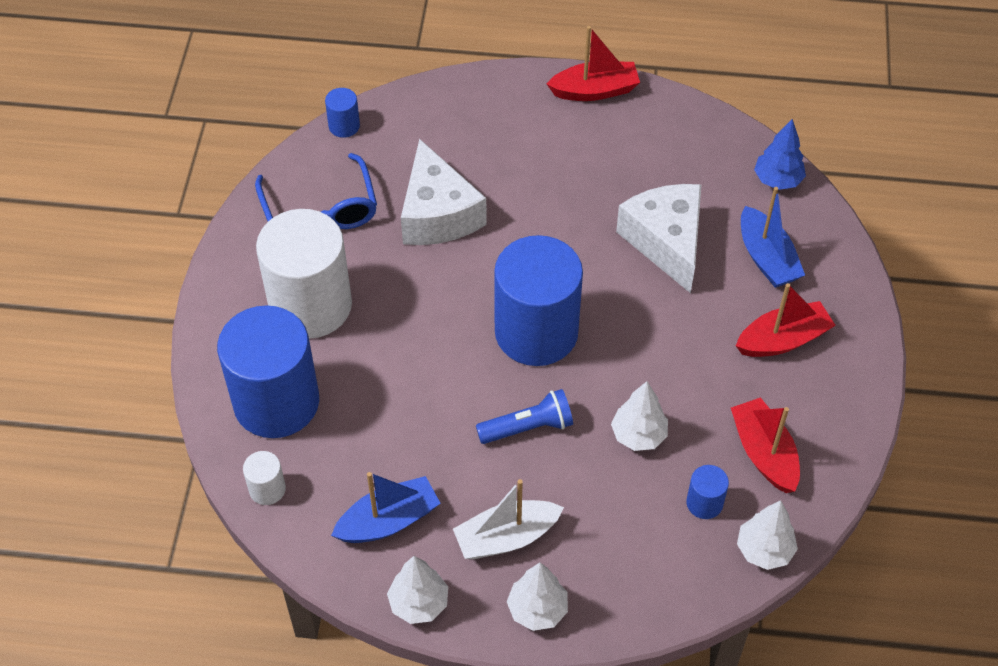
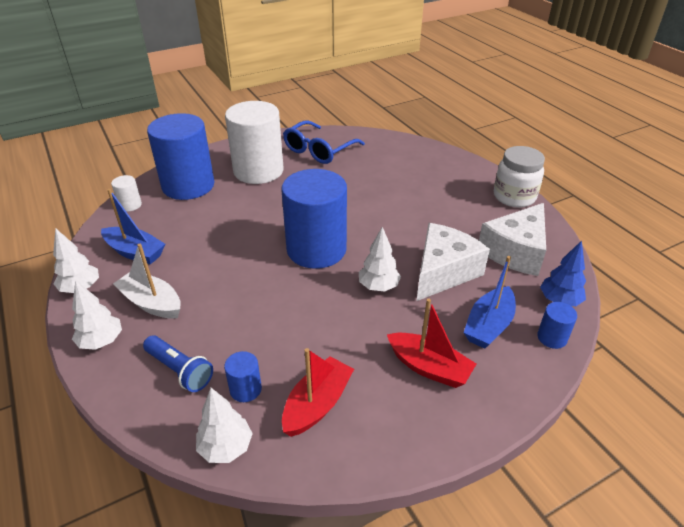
camera: 55 degrees right, 15 degrees down
blue cylinder [325,88,360,138] -> blue cylinder moved to [537,302,577,349]
white cheese [401,139,487,245] -> white cheese moved to [479,203,546,276]
blue flashlight [476,389,573,444] -> blue flashlight moved to [143,335,213,392]
red boat [547,26,640,101] -> white jar [494,146,545,208]
white tree [611,381,668,451] -> white tree moved to [359,227,401,292]

